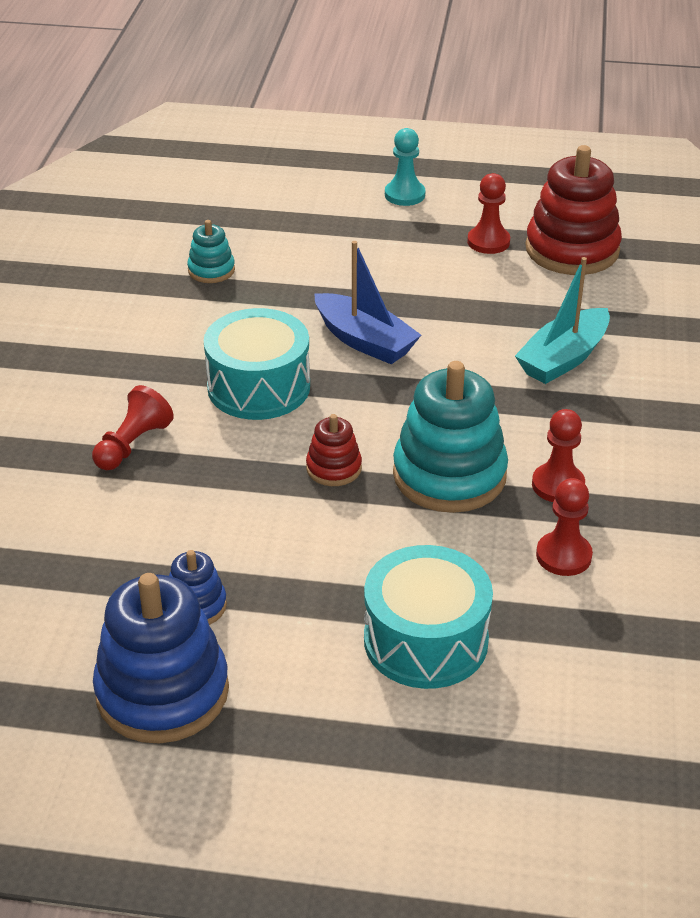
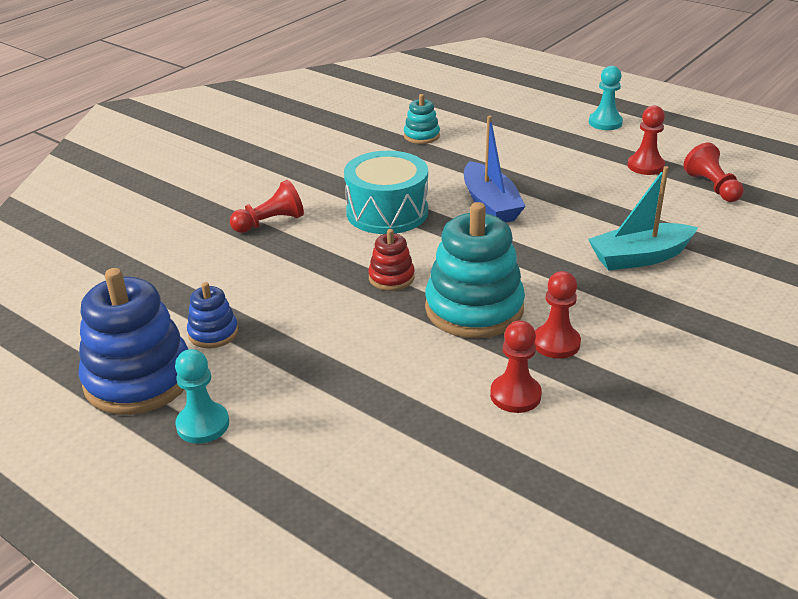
camera: 30 degrees right, 5 degrees down
turquoise drum [364,545,493,689] -> none
red stacking toy [526,145,622,275] -> red pawn [684,143,744,202]
none -> turquoise pawn [175,349,229,444]

